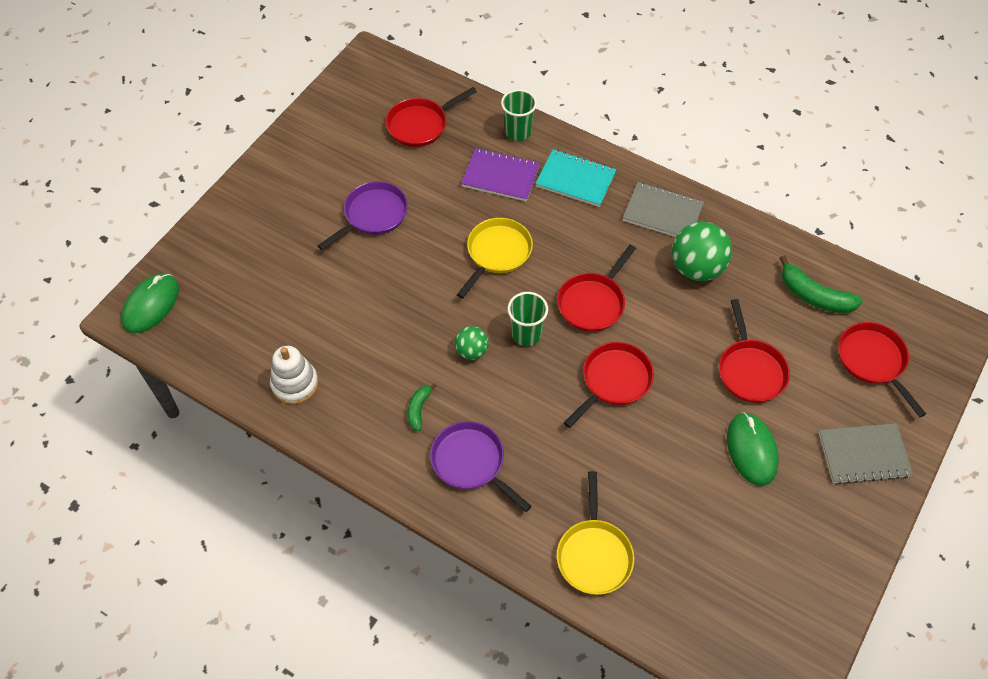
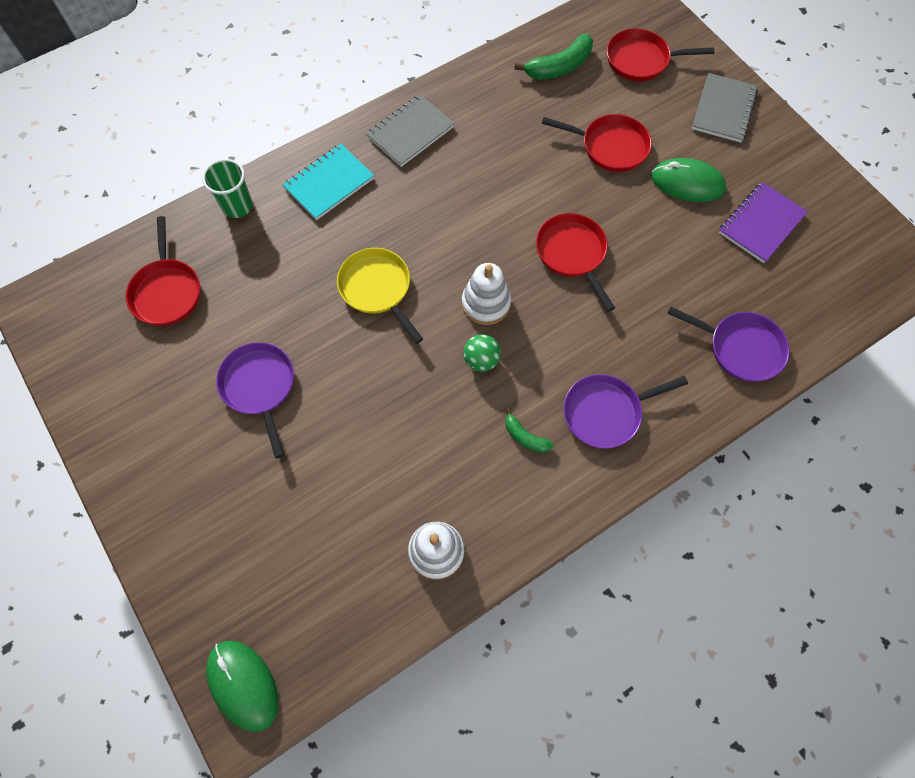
camera: 65 degrees left, 10 degrees up
purple notebook [461,148,540,201] -> purple notebook moved to [719,182,808,263]
green cup [508,292,548,346] -> white stacking toy [462,263,511,325]
red pan [557,245,636,332] -> none
yellow pan [557,471,634,595] -> purple pan [667,306,790,382]
green ball [672,222,732,281] -> none

